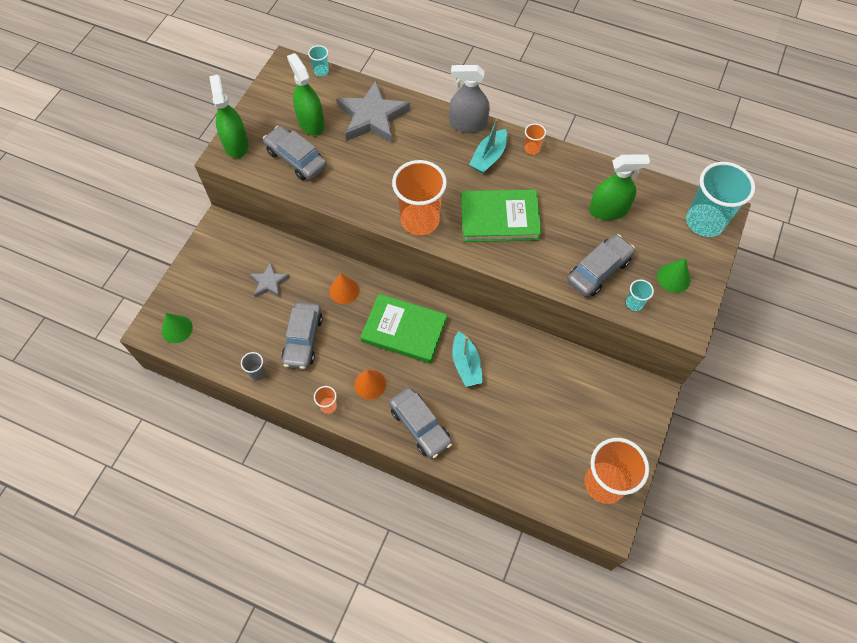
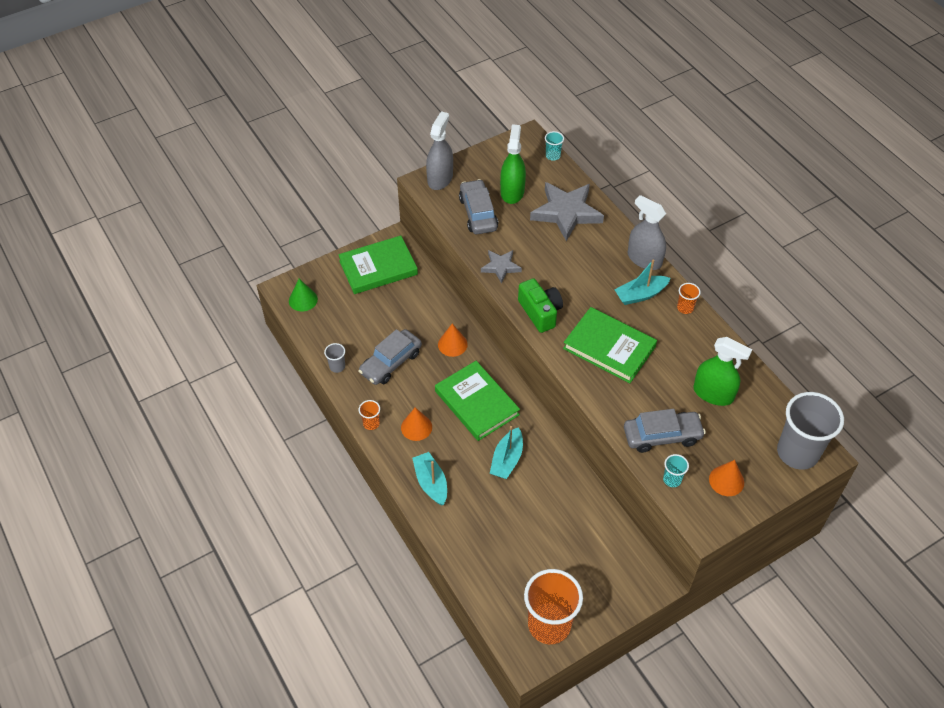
camera: 35 degrees right, 10 degrees down
green spray bottle [209,75,249,158] -> grey spray bottle [426,111,453,190]
grey star [249,262,290,298] -> grey star moved to [481,250,522,284]
grey car [389,387,452,459] -> turquoise boat [412,452,447,506]
orange cup [392,160,447,235] -> green camera [518,278,563,333]
green cone [657,258,691,293] -> orange cone [709,460,744,496]
turquoise cup [686,162,755,237] -> grey cup [777,392,844,470]
none -> green book [338,235,418,294]

